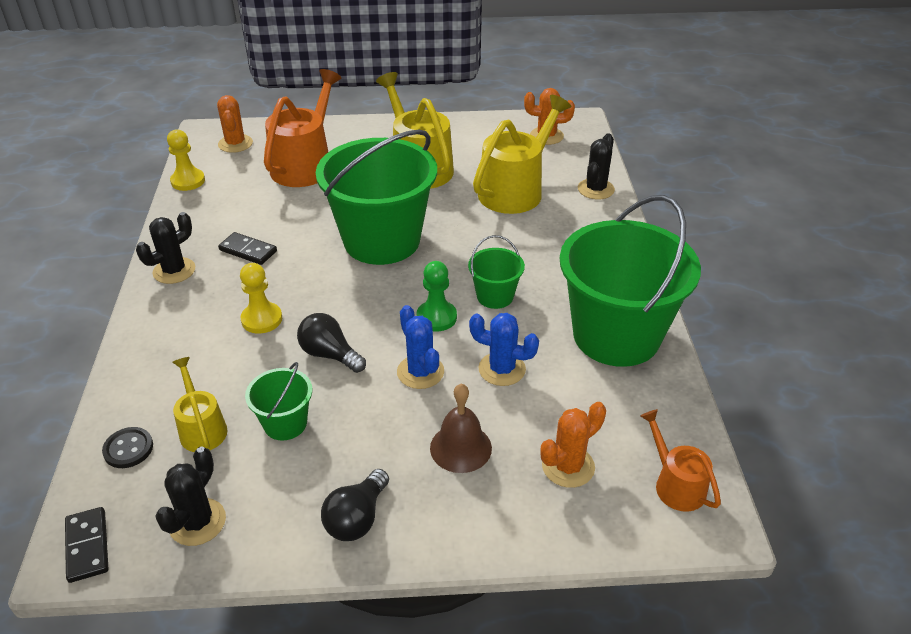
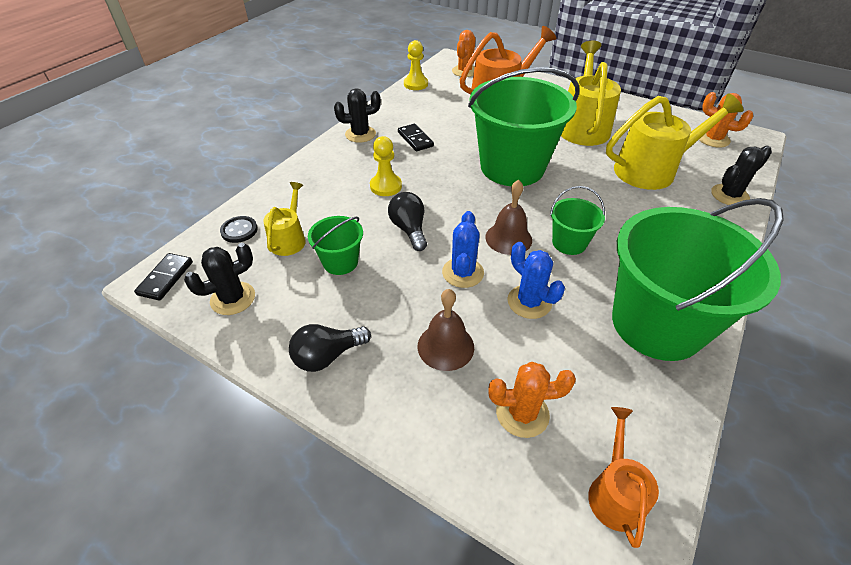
camera: 35 degrees right, 5 degrees up
green pawn [417,261,457,332] -> brown bell [485,180,532,255]

